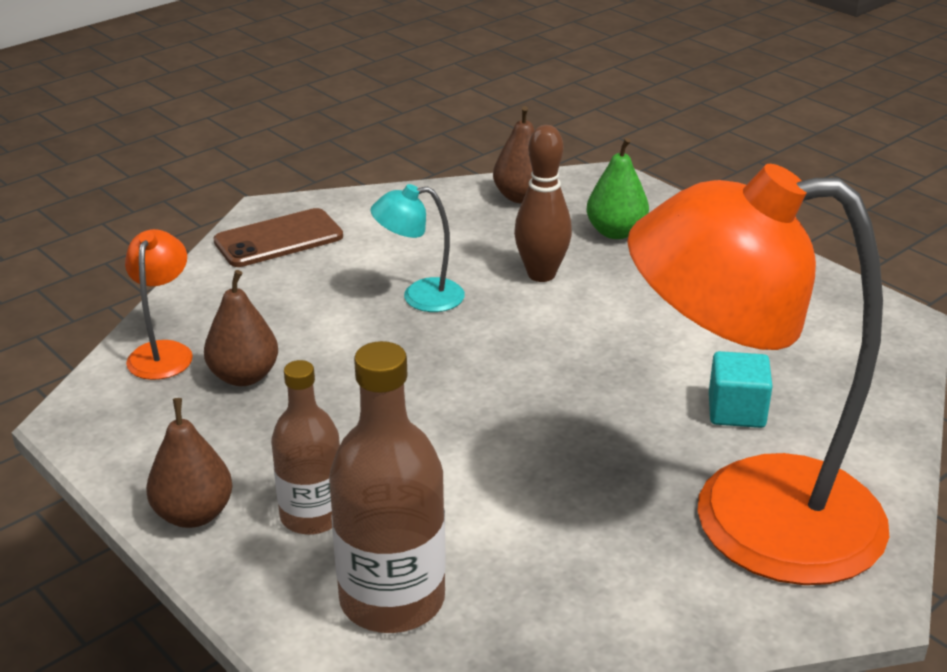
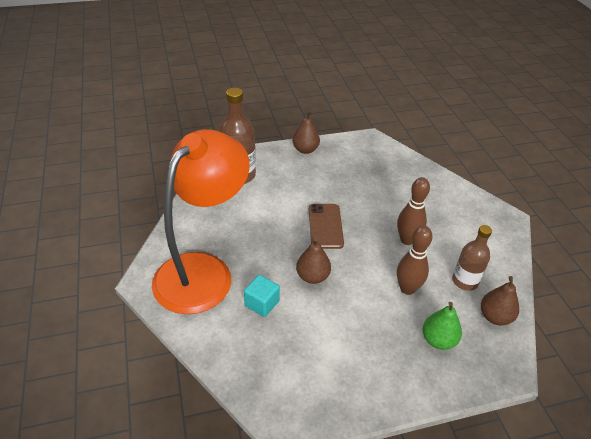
camera: 115 degrees right, 10 degrees up
orange lamp [125,229,193,380] -> none
brown pear [204,270,278,386] -> brown pear moved to [296,238,331,284]
brown phone [213,208,343,267] -> brown phone moved to [309,204,344,249]
brown bottle [271,360,340,535] -> brown bottle moved to [452,225,492,291]
turquoise lamp [371,184,465,312] -> brown bowling pin [397,177,430,245]

